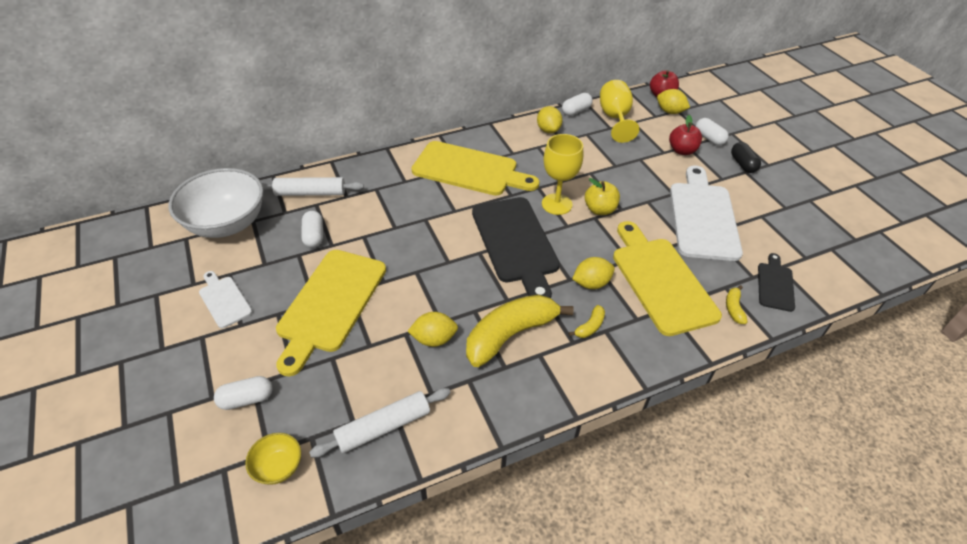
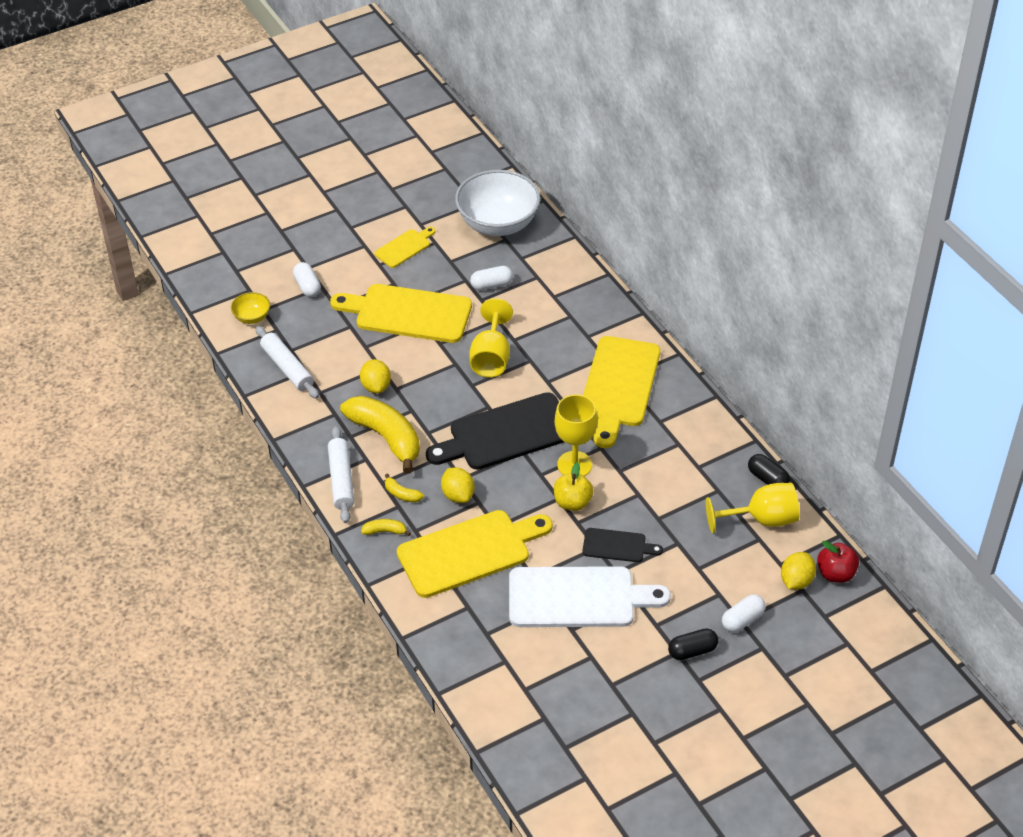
camera: 85 degrees right, 0 degrees up
white cutting board [199,271,252,328] -> yellow cutting board [374,227,435,268]
white rolling pin [262,177,364,196] -> white rolling pin moved to [328,426,354,523]
yellow lemon [537,106,563,133] -> none
white capsule [562,93,593,116] -> black capsule [748,454,790,485]
red apple [669,115,702,155] -> none
yellow banana [726,285,747,324] -> yellow banana moved to [361,519,411,536]
black cutting board [758,253,795,312] -> black cutting board moved to [582,528,663,562]
none -> yellow goblet [470,298,513,378]

